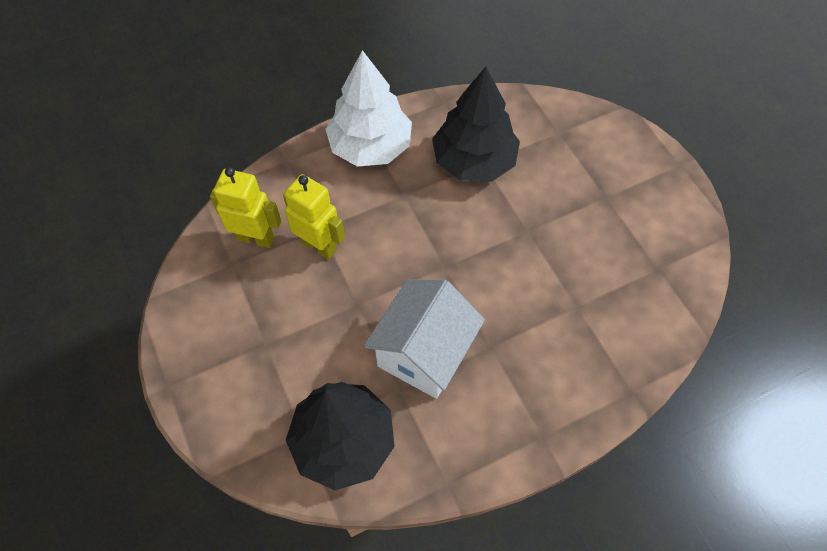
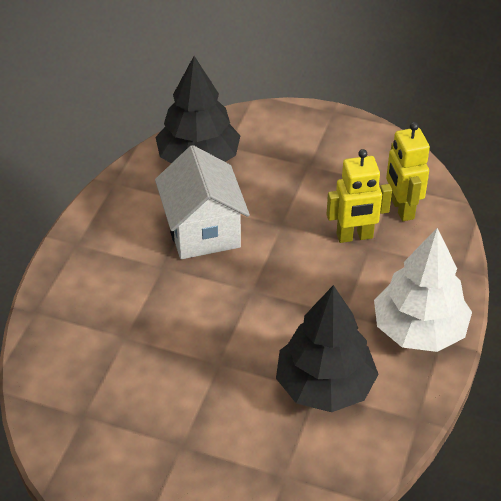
camera: 135 degrees right, 15 degrees down
yellow robot [210,167,281,248] -> yellow robot turned 105 degrees clockwise [386,122,430,221]

